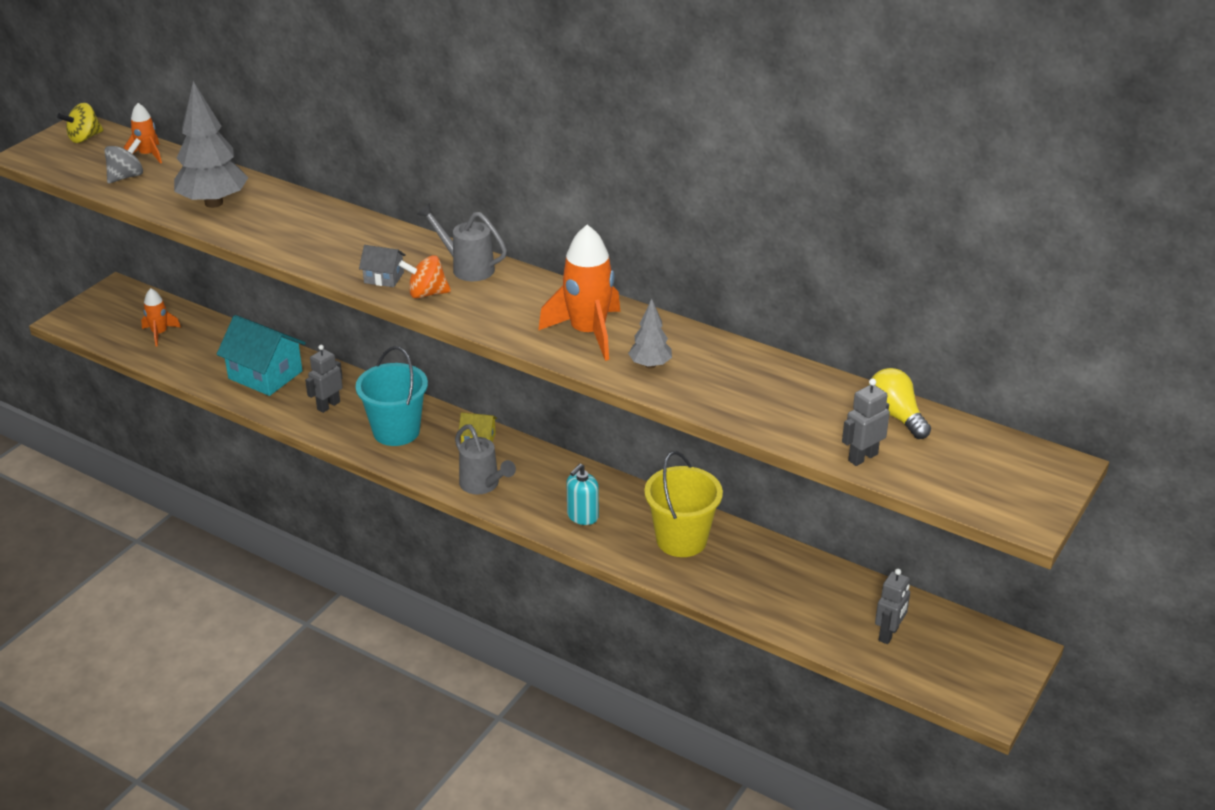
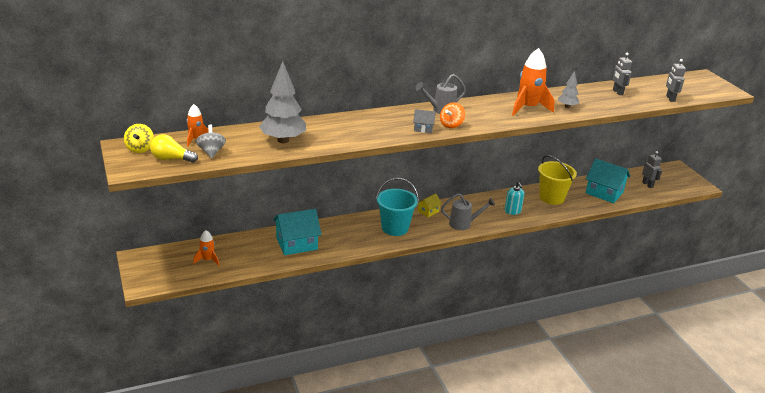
camera: 55 degrees left, 5 degrees down
grey robot [305,345,343,413] -> grey robot moved to [612,53,632,95]
grey house [359,245,406,287] -> grey house turned 45 degrees clockwise [413,109,436,133]
yellow light bulb [868,368,931,439] -> yellow light bulb moved to [150,134,198,163]
none -> turquoise house [586,158,630,203]

